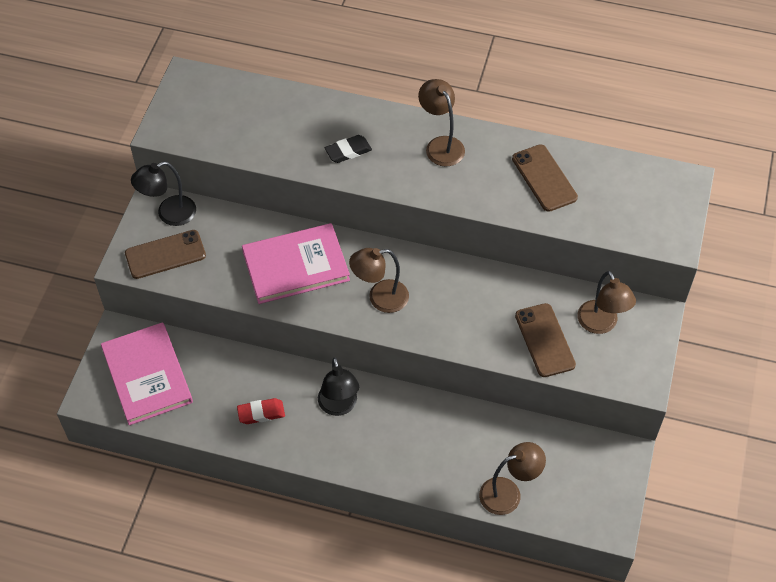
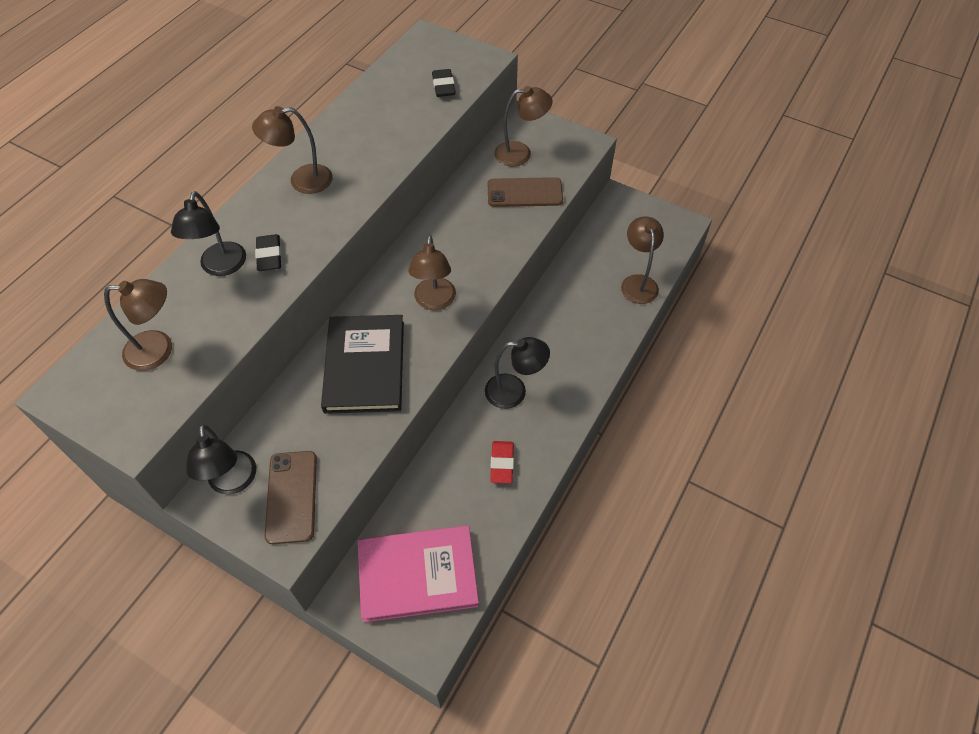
camera: 75 degrees left, 0 degrees up
pink book [242,223,350,304] -> black book [321,315,404,414]
brown phone [512,144,578,212] -> none
none -> brown lamp [104,279,172,371]
none -> black lamp [171,191,246,276]
none -> black eraser [432,69,456,97]

